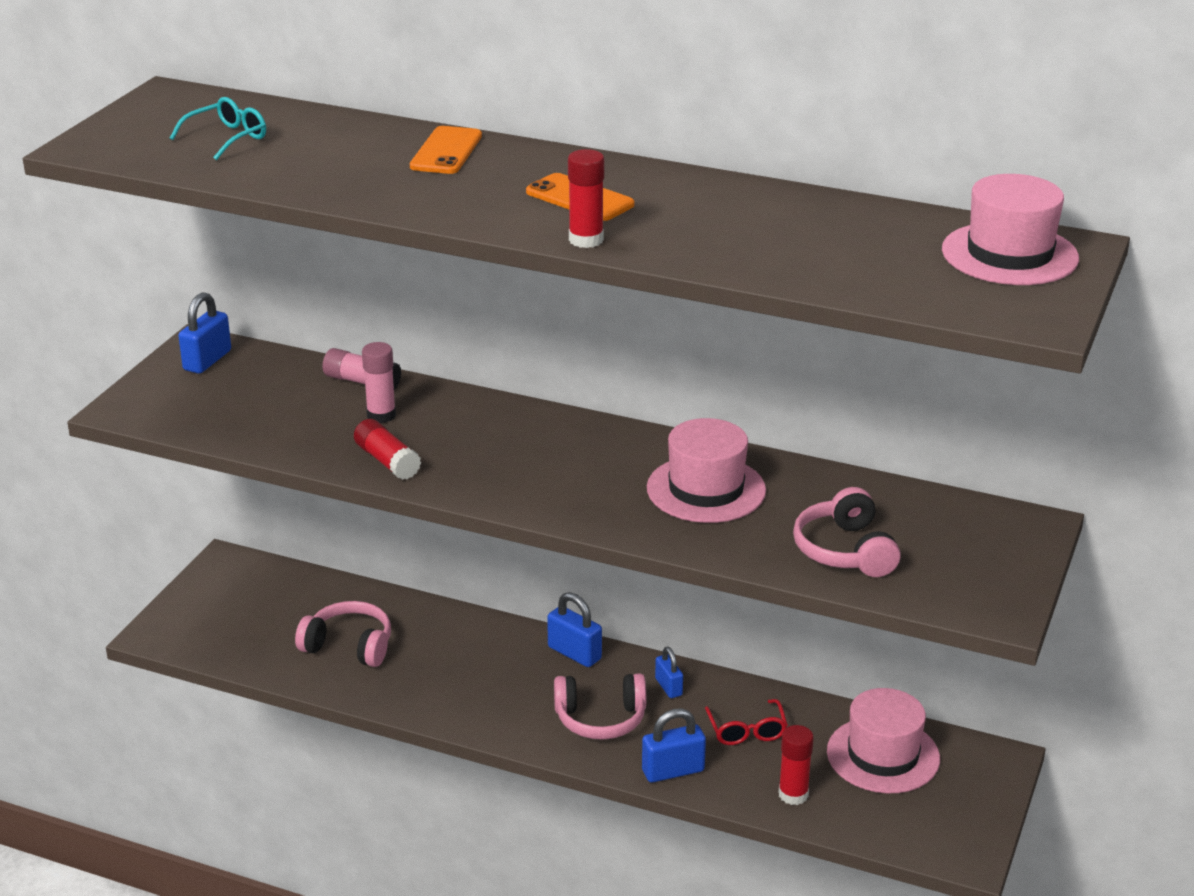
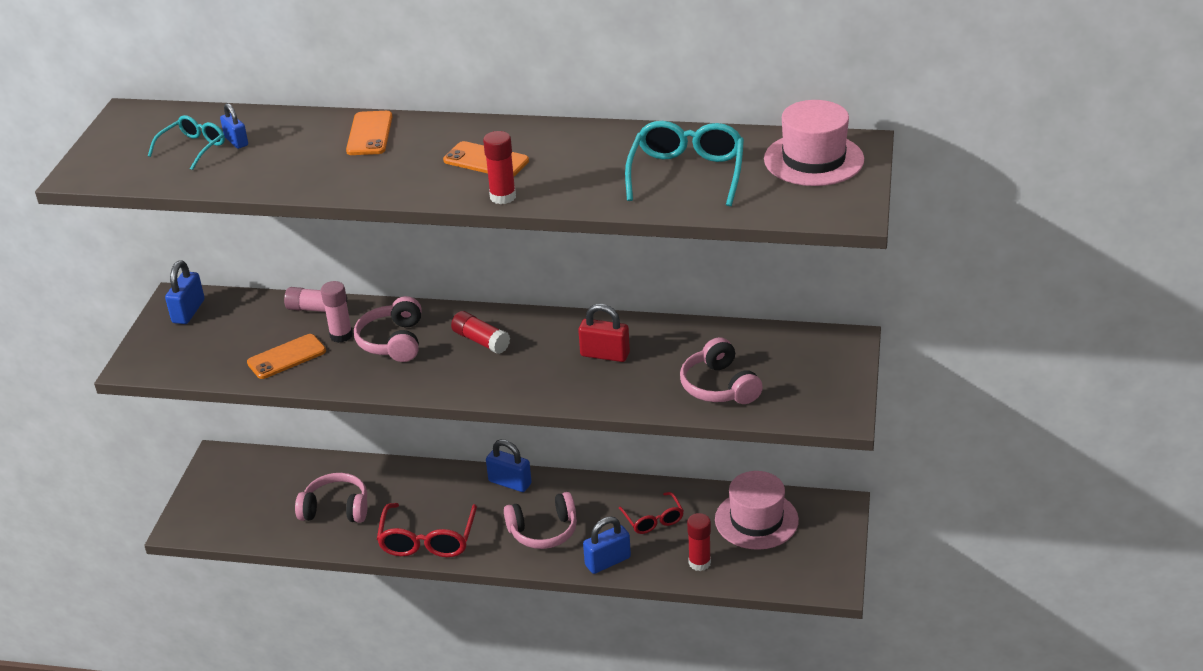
camera: 10 degrees left, 5 degrees up
red glue stick [354,419,421,480] -> red glue stick moved to [451,311,510,354]
pink hat [647,418,766,523] -> red padlock [578,304,630,362]
blue padlock [655,647,683,698] -> blue padlock moved to [220,103,248,149]
none -> orange phone [247,334,326,379]
none -> pink headphones [354,296,422,362]
none -> red glasses [377,503,477,557]
none -> turquoise glasses [625,121,744,207]

